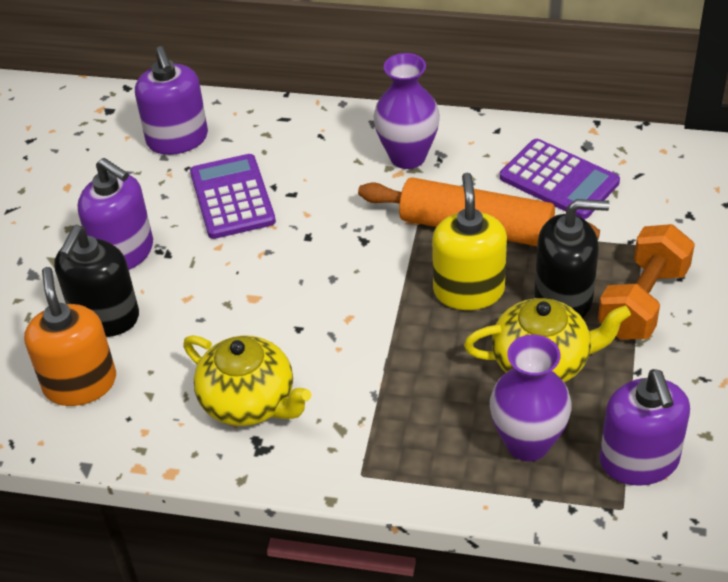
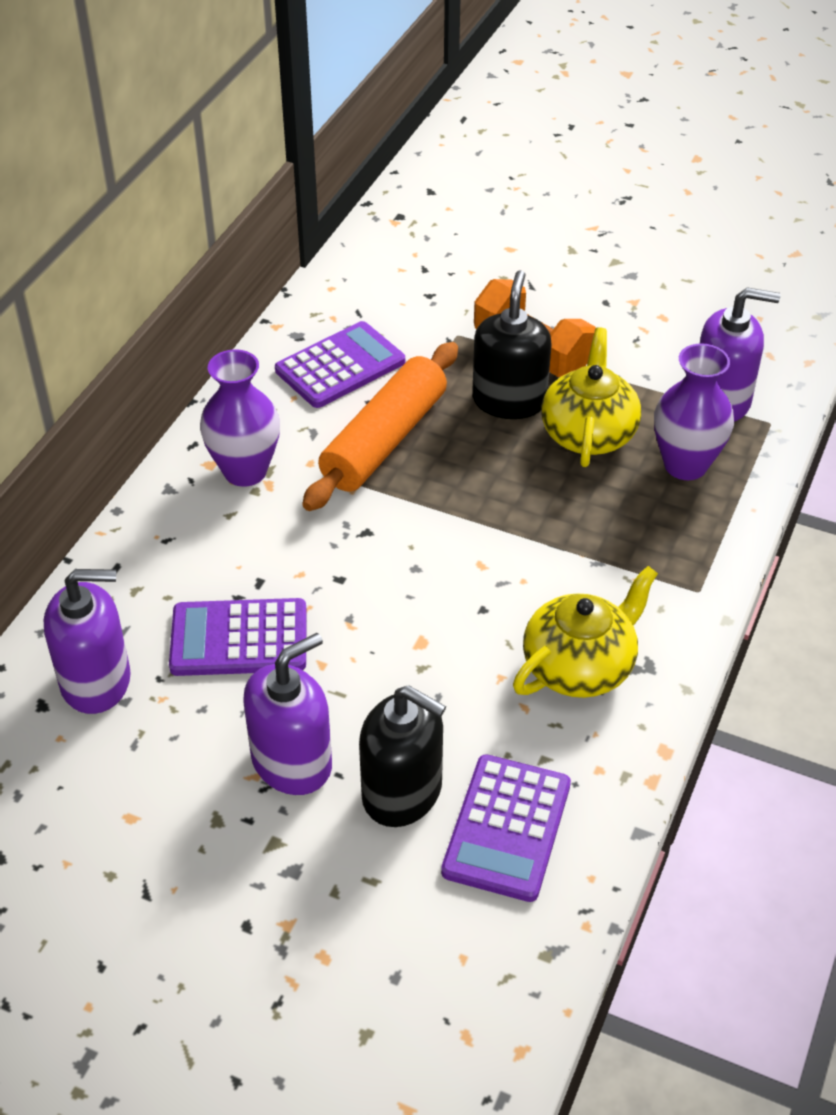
camera: 80 degrees left, 0 degrees up
orange soap dispenser [24,267,116,406] -> purple calculator [441,754,571,902]
yellow soap dispenser [432,173,507,310] -> none

